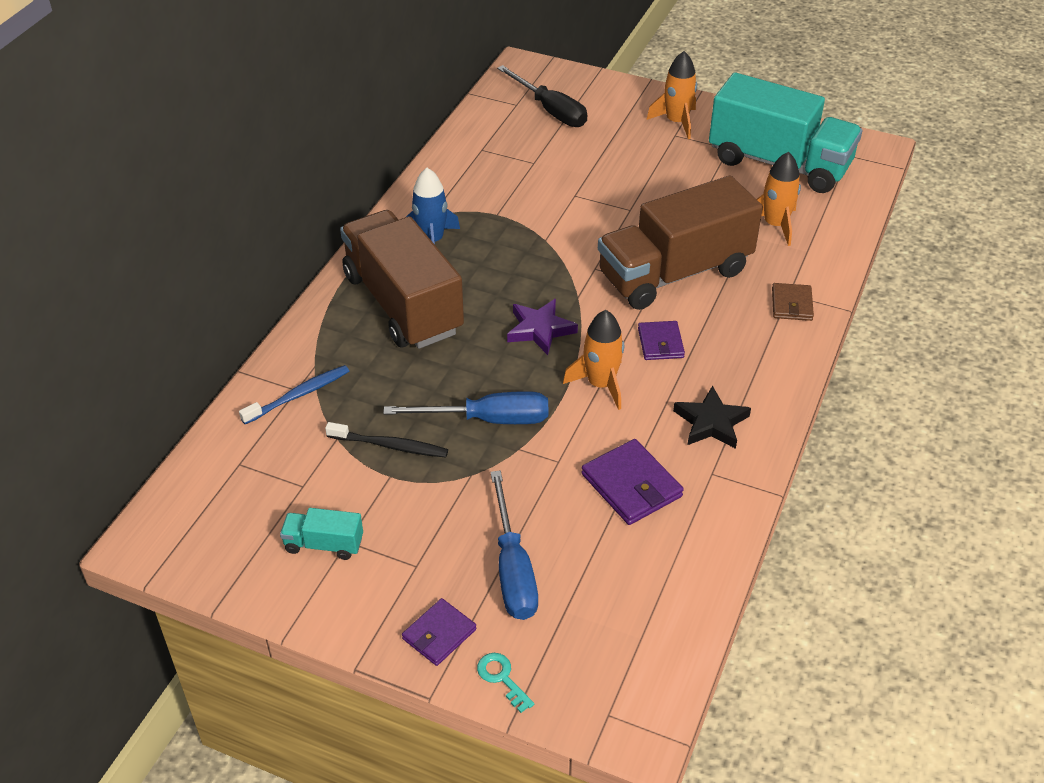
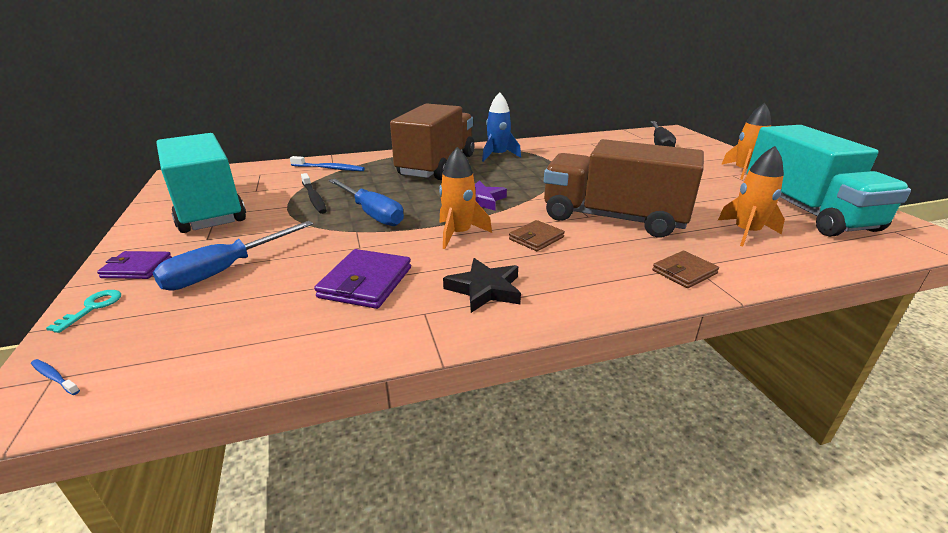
camera: 50 degrees right, 15 degrees down
turquoise truck [280,508,363,560] -> turquoise truck [156,133,246,233], size x2.43
purple wallet [638,321,685,360] -> brown wallet [509,220,565,251]
none -> blue toothbrush [31,359,80,395]

